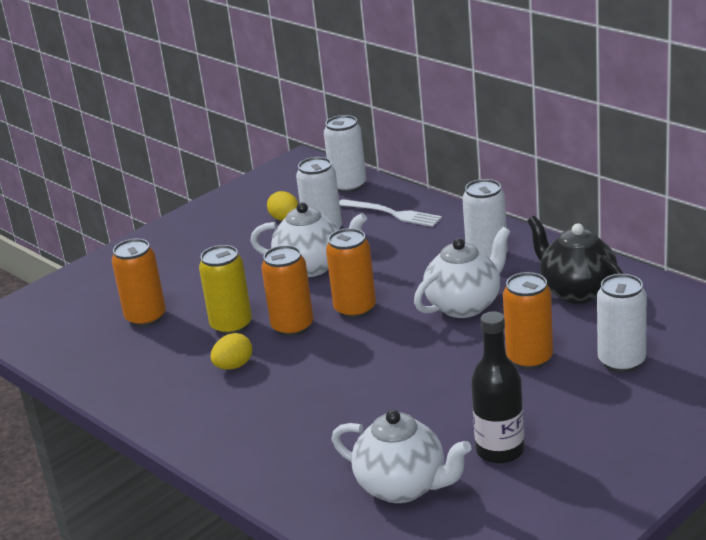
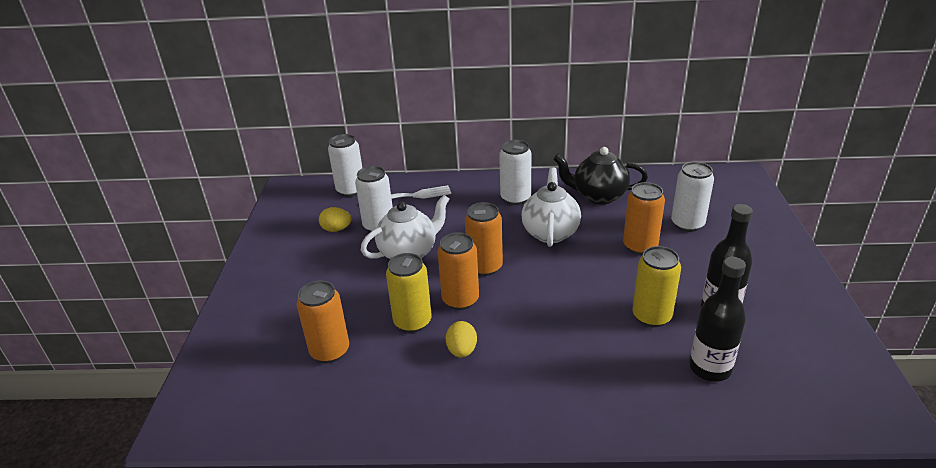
camera: 45 degrees left, 5 degrees up
white teapot [332,410,471,503] -> black bottle [689,257,746,382]
none -> yellow can [632,246,681,327]

